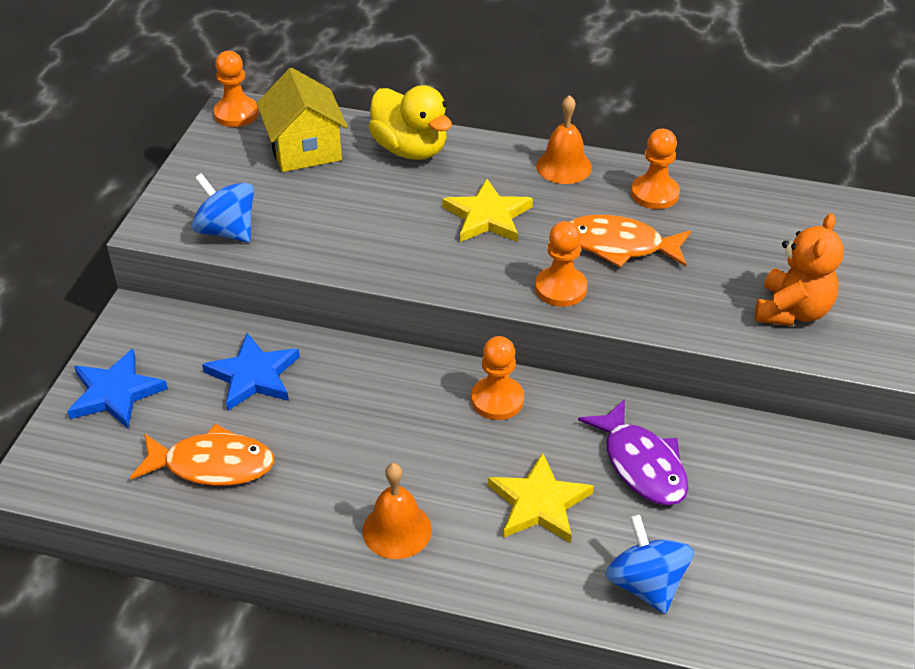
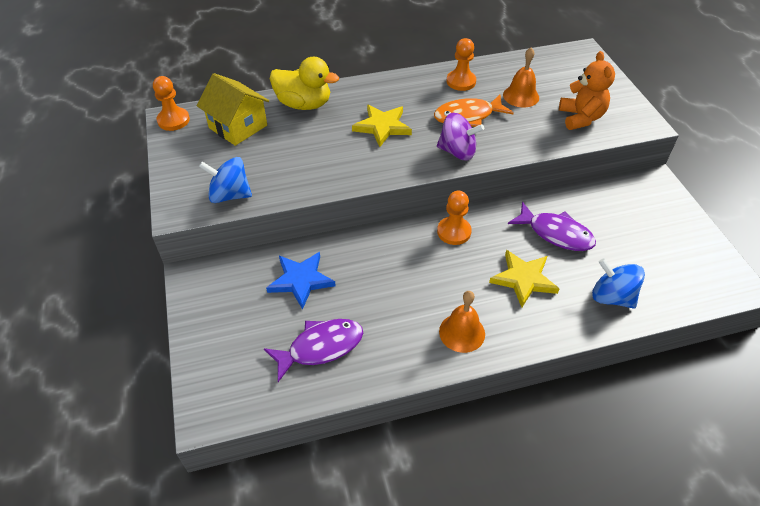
camera: 30 degrees left, 5 degrees up
blue star [67,349,168,428] -> none
orange fish [130,424,275,486] -> purple fish [264,319,363,382]
orange pawn [535,221,587,307] -> purple spinning top [437,113,484,161]
orange bell [536,95,592,184] -> orange bell moved to [503,47,539,107]

